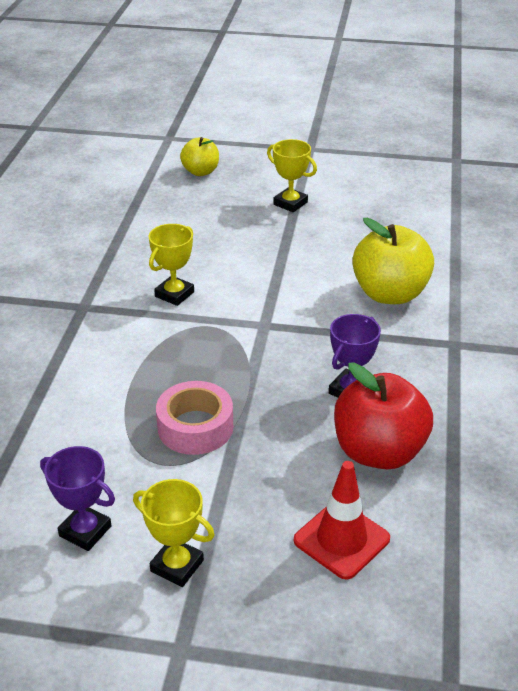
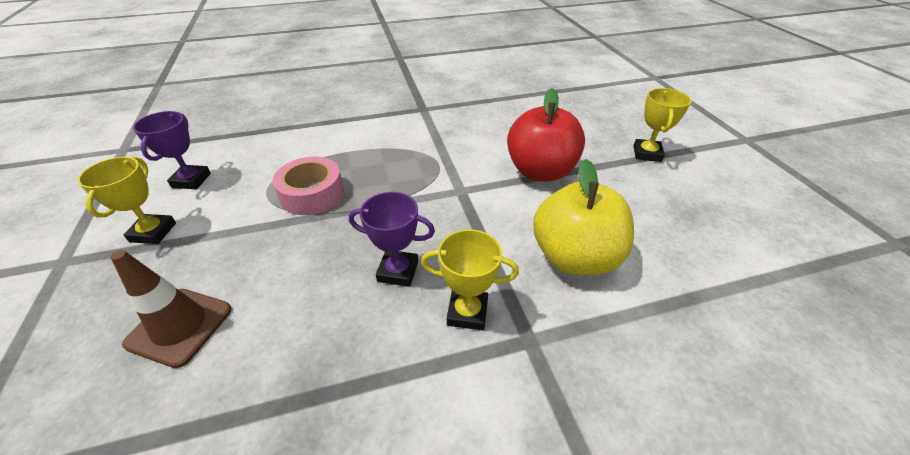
camera: 65 degrees right, 5 degrees up
yellow trophy [148,224,194,306] -> yellow trophy moved to [421,229,519,330]
yellow apple [180,137,219,176] -> none
red traffic cone [294,461,390,580] -> brown traffic cone [110,250,232,368]
red apple [334,362,433,469] -> red apple moved to [507,88,585,182]

